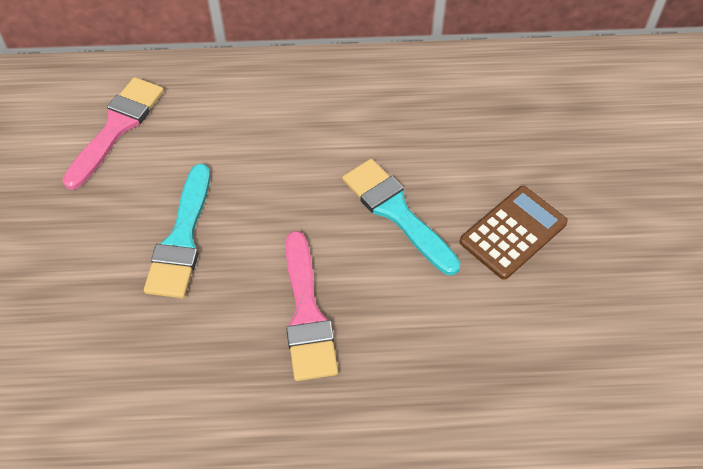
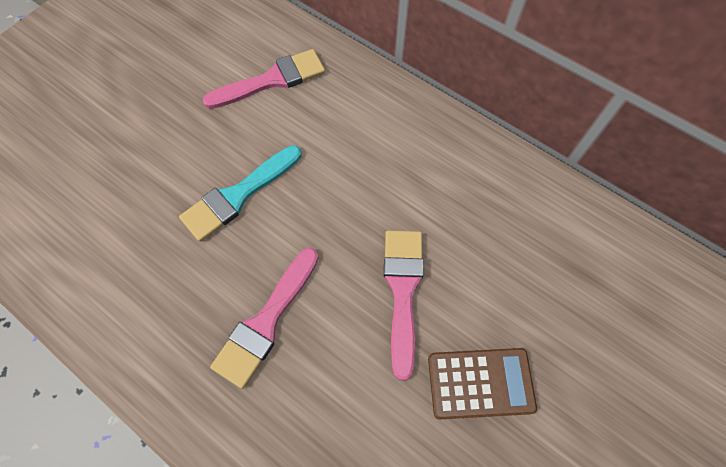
camera: 40 degrees right, 10 degrees up
turquoise brush [342,159,460,275] -> pink brush [384,230,424,380]

